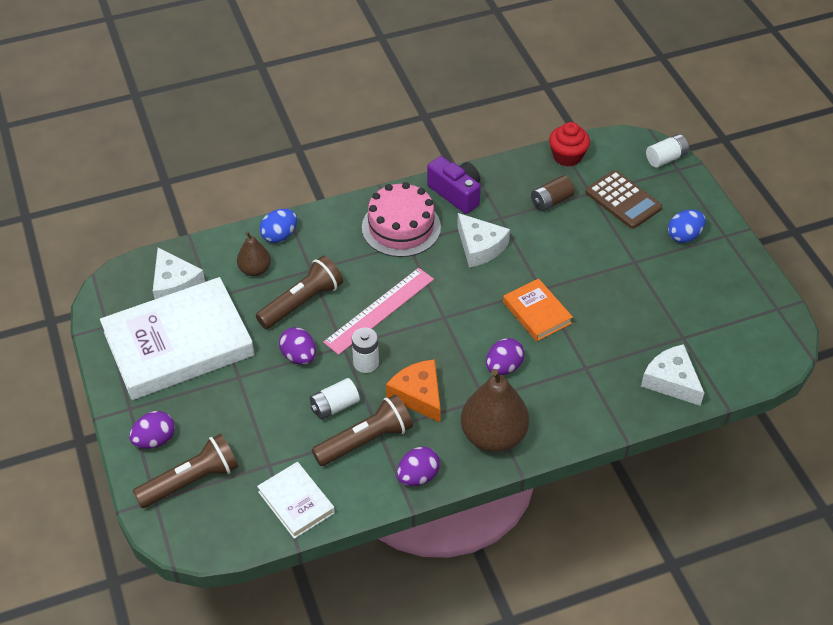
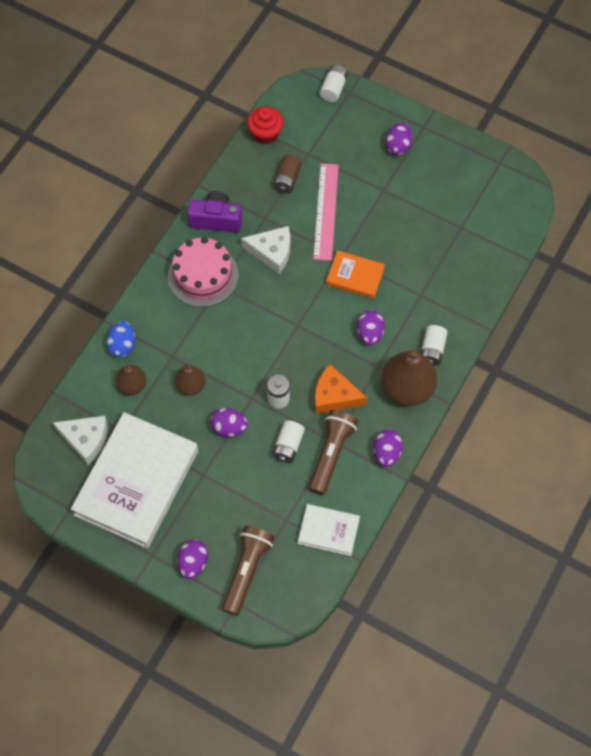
camera: 40 degrees left, 15 degrees up
brown flashlight [256,256,343,329] -> brown pear [175,363,205,395]
pink ruler [323,268,434,355] -> pink ruler moved to [313,163,339,261]
brown calculator [585,170,662,229] -> none
white cheese [641,344,704,406] -> none
blue egg [668,210,706,243] -> purple egg [385,122,412,156]
none -> white battery [421,325,448,366]

